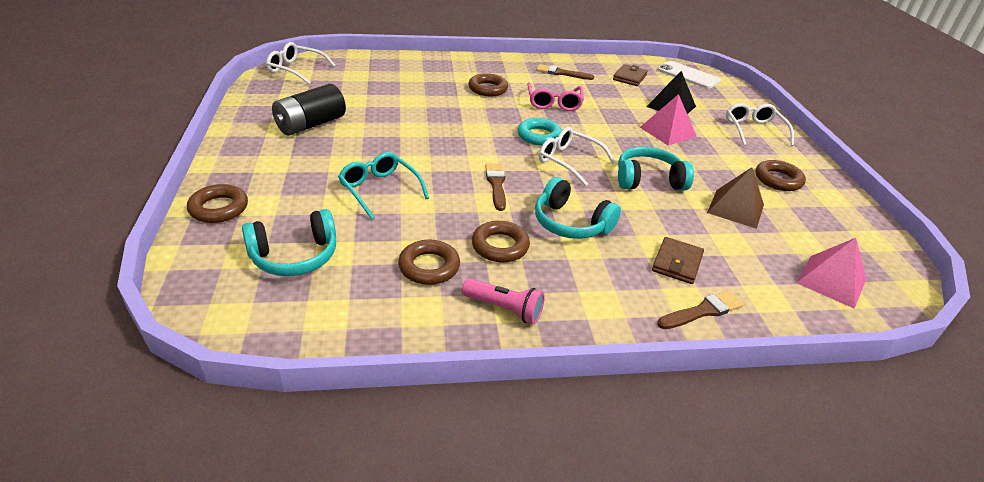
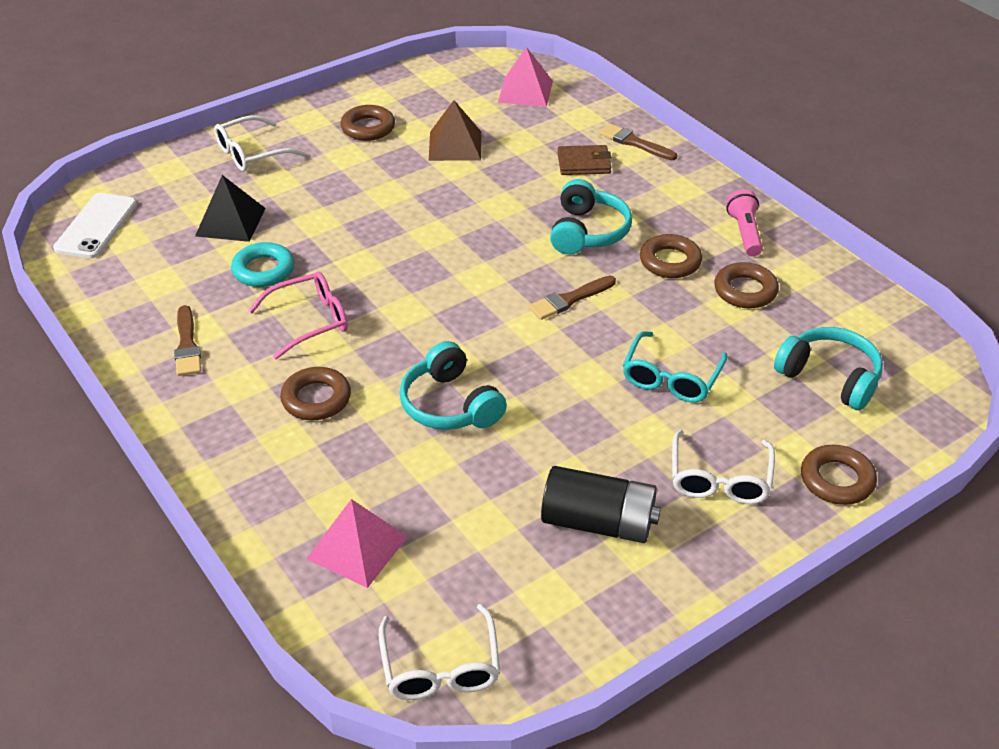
camera: 115 degrees left, 5 degrees up
turquoise ring [517,118,562,146] -> turquoise ring moved to [231,242,294,287]
white glasses [539,127,616,186] -> white glasses moved to [672,430,775,504]
brown wallet [613,64,648,86] -> none
turquoise headphones [618,146,694,190] -> turquoise headphones moved to [399,341,507,430]
pink pyramid [640,94,697,146] -> pink pyramid moved to [306,499,407,588]

